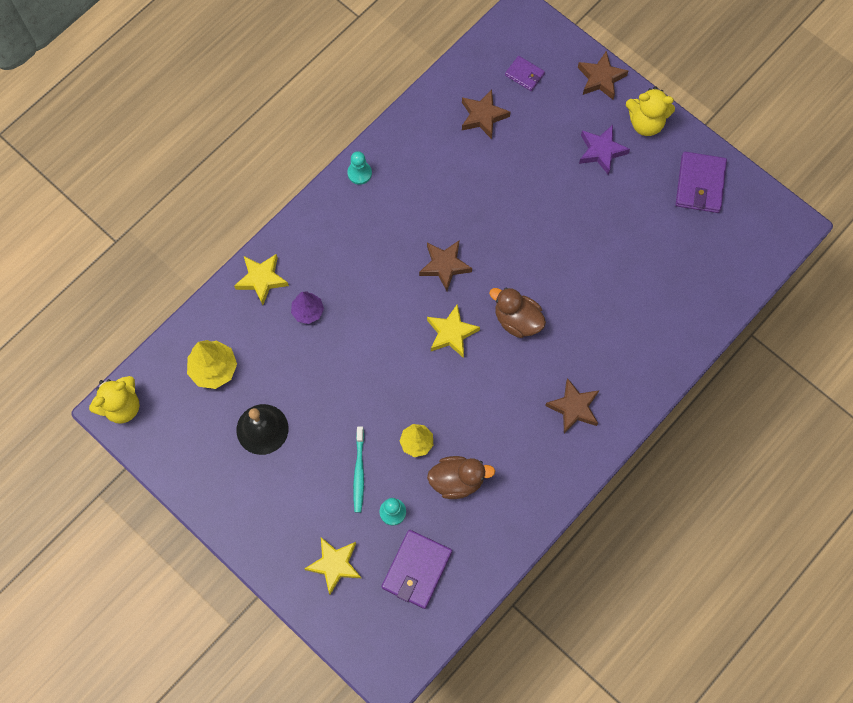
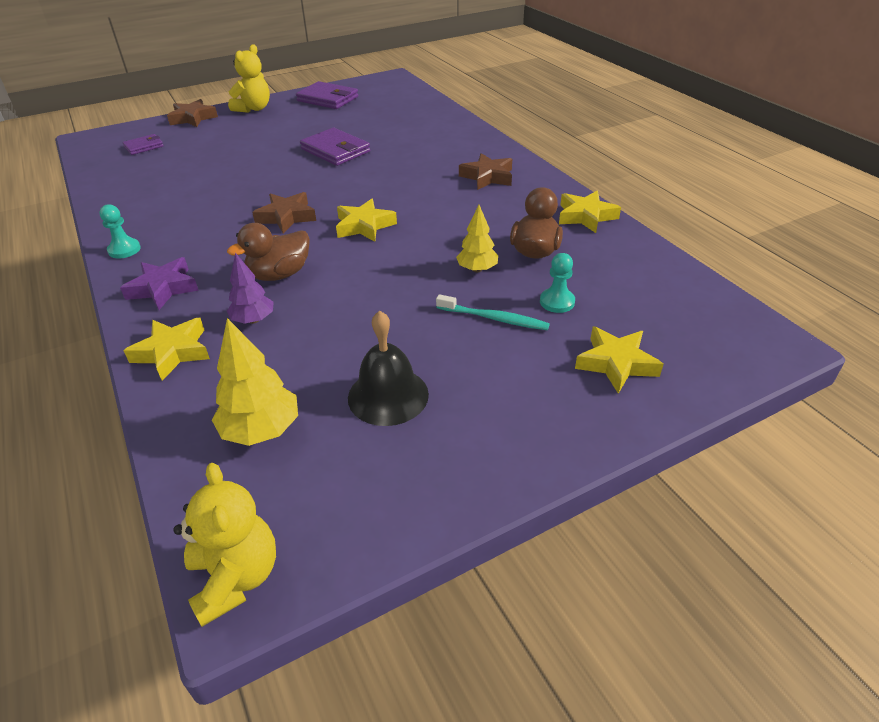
camera: 70 degrees left, 30 degrees down
purple wallet [381,530,452,609] -> purple wallet moved to [300,128,370,166]
brown star [462,89,510,139] -> none
brown duck [489,288,546,338] -> brown duck moved to [227,223,310,281]
purple star [579,125,630,175] -> purple star moved to [120,257,199,310]
none -> yellow star [559,191,621,233]

